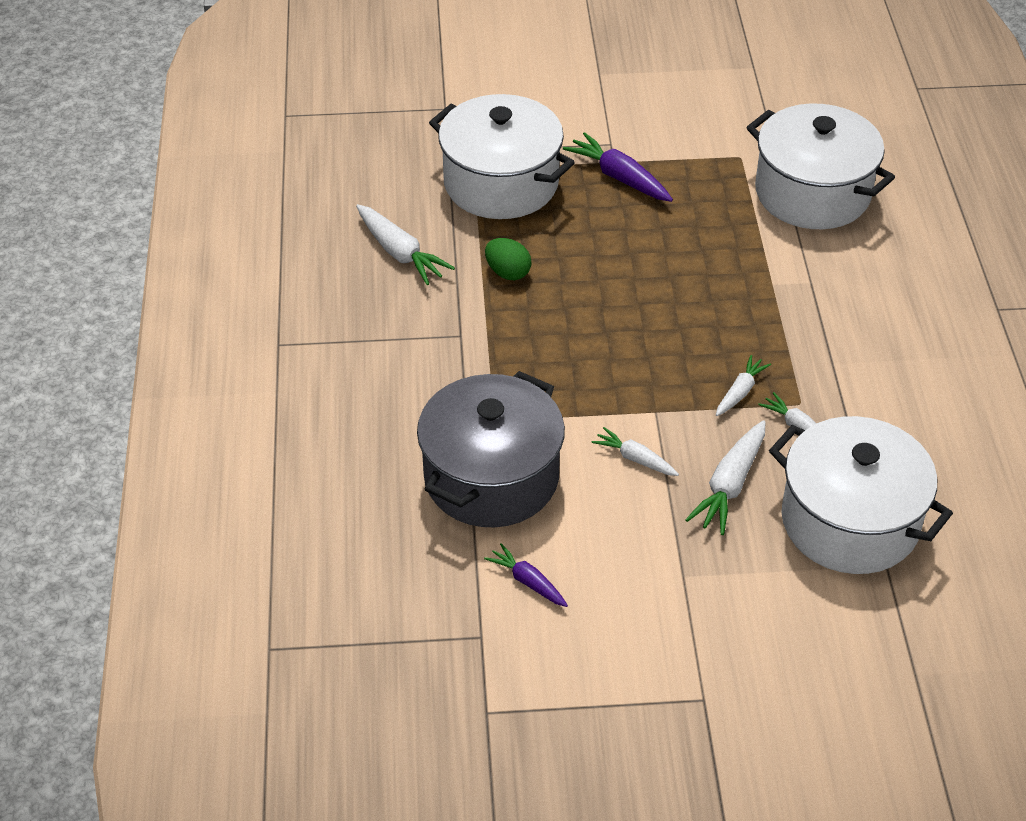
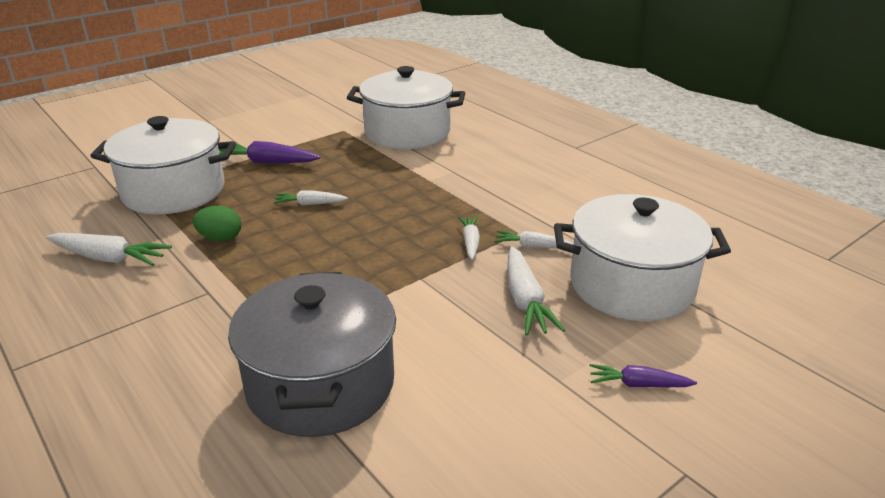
camera: 35 degrees left, 15 degrees down
purple carrot [484,543,568,607] -> purple carrot moved to [589,364,697,387]
white carrot [592,427,679,476] -> white carrot moved to [273,190,348,206]

